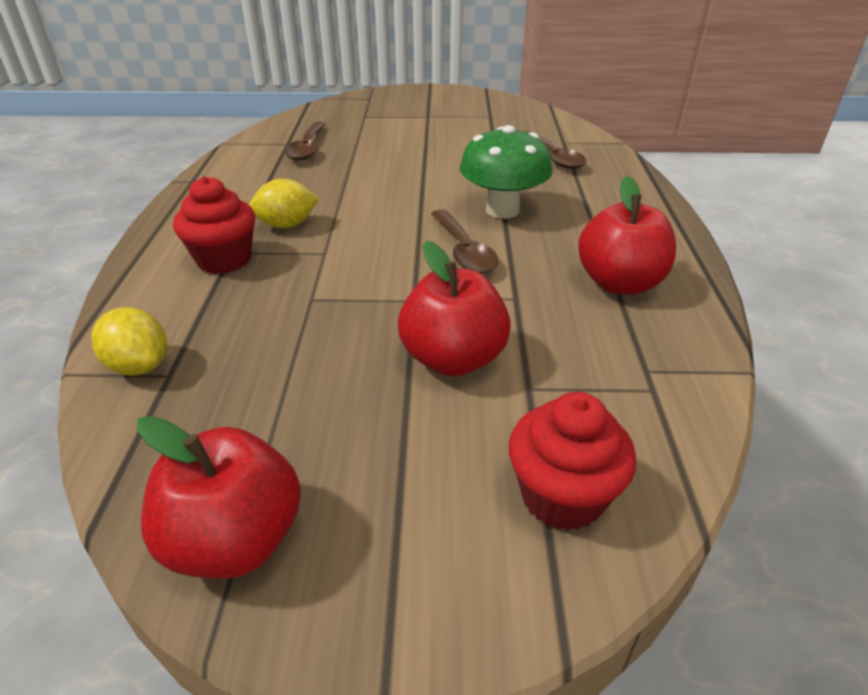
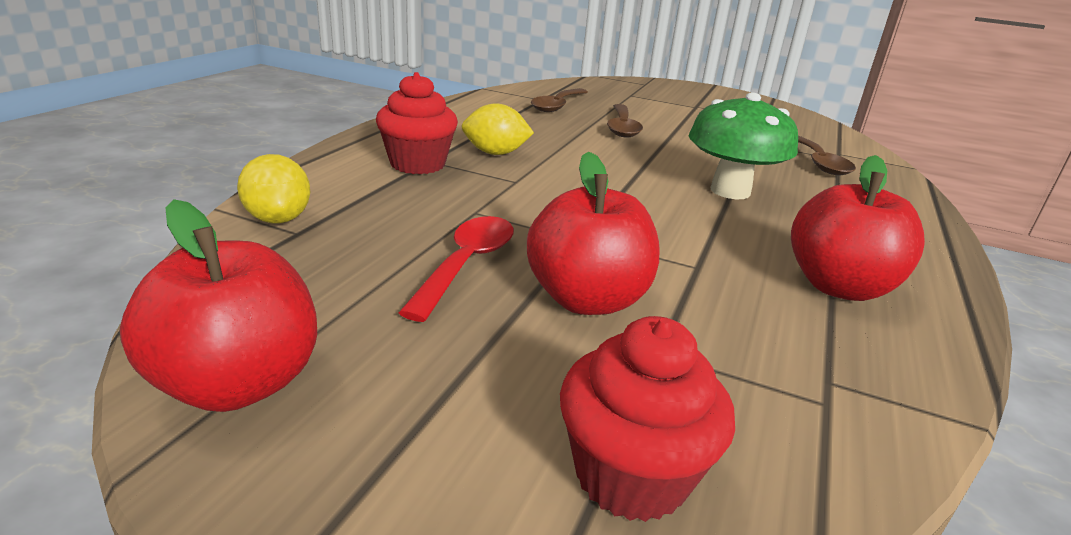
camera: 20 degrees right, 10 degrees down
brown spoon [431,209,499,274] -> brown spoon moved to [607,104,643,138]
none -> red spoon [398,216,514,322]

